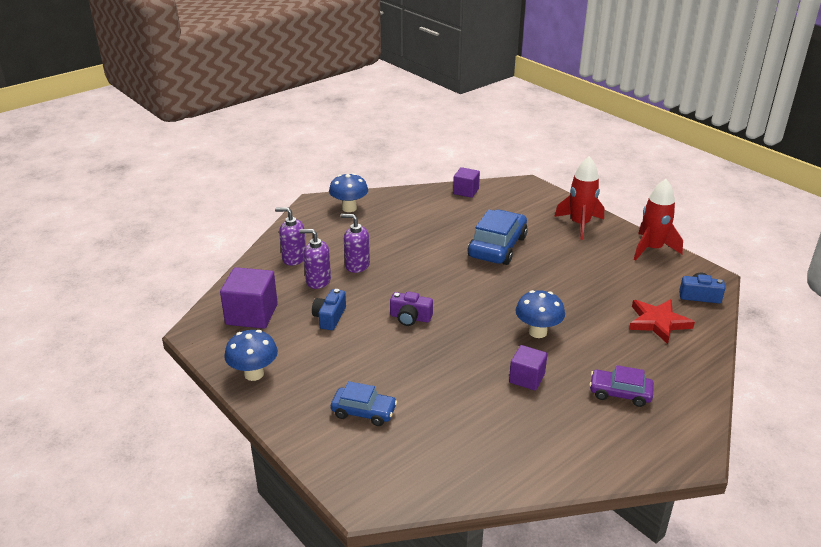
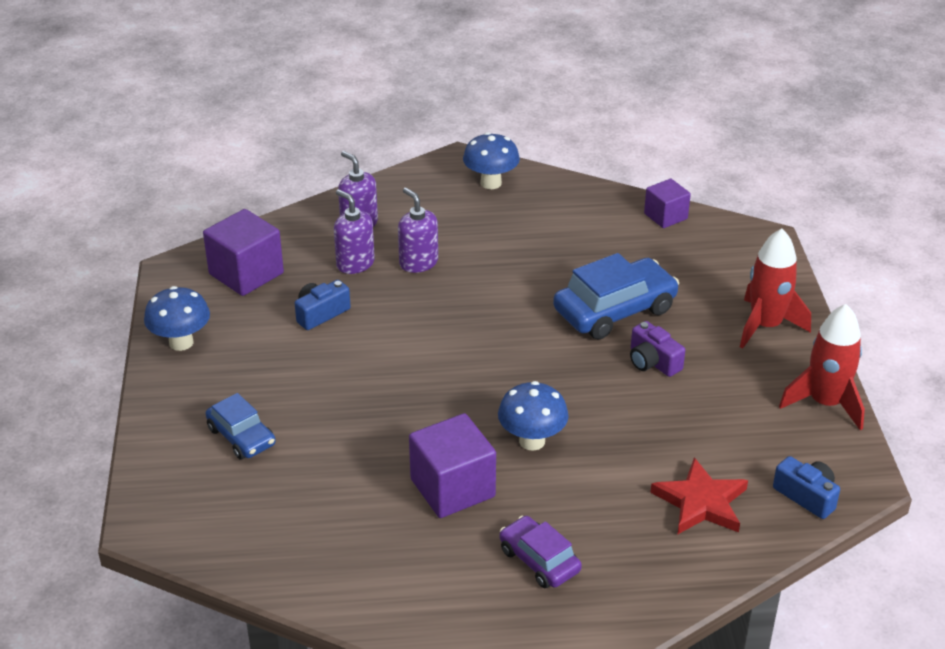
camera: 35 degrees right, 5 degrees up
purple camera [390,292,433,326] -> purple camera moved to [630,321,685,377]
purple cube [509,345,547,391] -> purple cube [409,413,496,518], size x1.62

